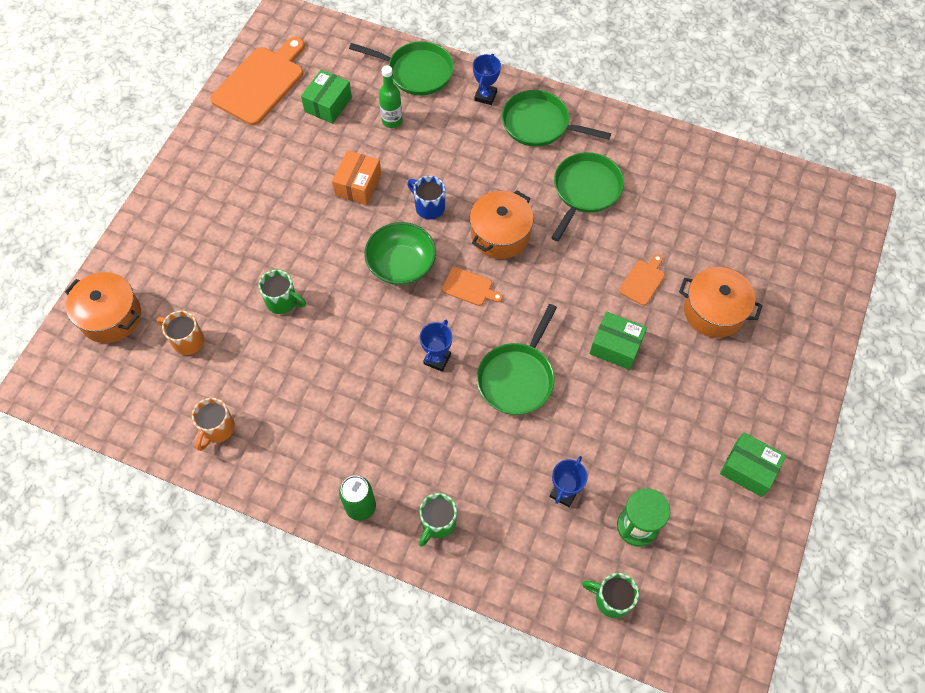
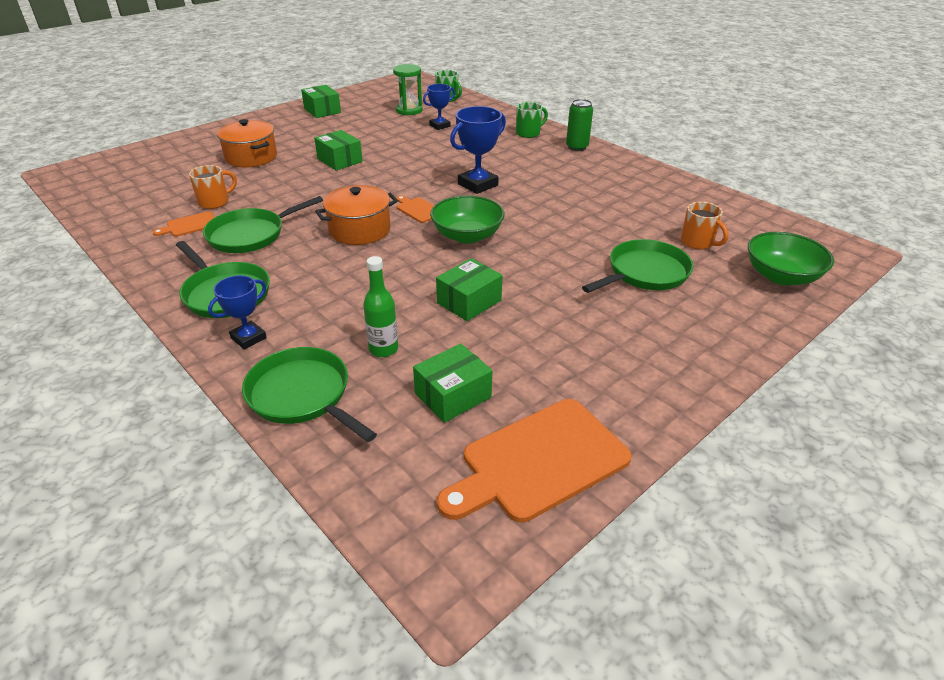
camera: 155 degrees left, 25 degrees down
orange pot [65,272,141,343] -> green bowl [748,232,834,286]
orange mug [192,398,235,451] -> orange mug moved to [189,165,237,209]
green mug [259,270,306,314] -> none
orange box [332,150,381,205] -> green box [436,258,503,321]
blue mug [407,176,445,220] -> none
blue trophy [420,320,453,372] -> blue trophy [450,106,506,194], size x1.59
green pan [477,304,557,415] -> green pan moved to [582,239,693,293]
orange cutting board [619,254,665,306] -> orange cutting board moved to [153,211,215,237]

